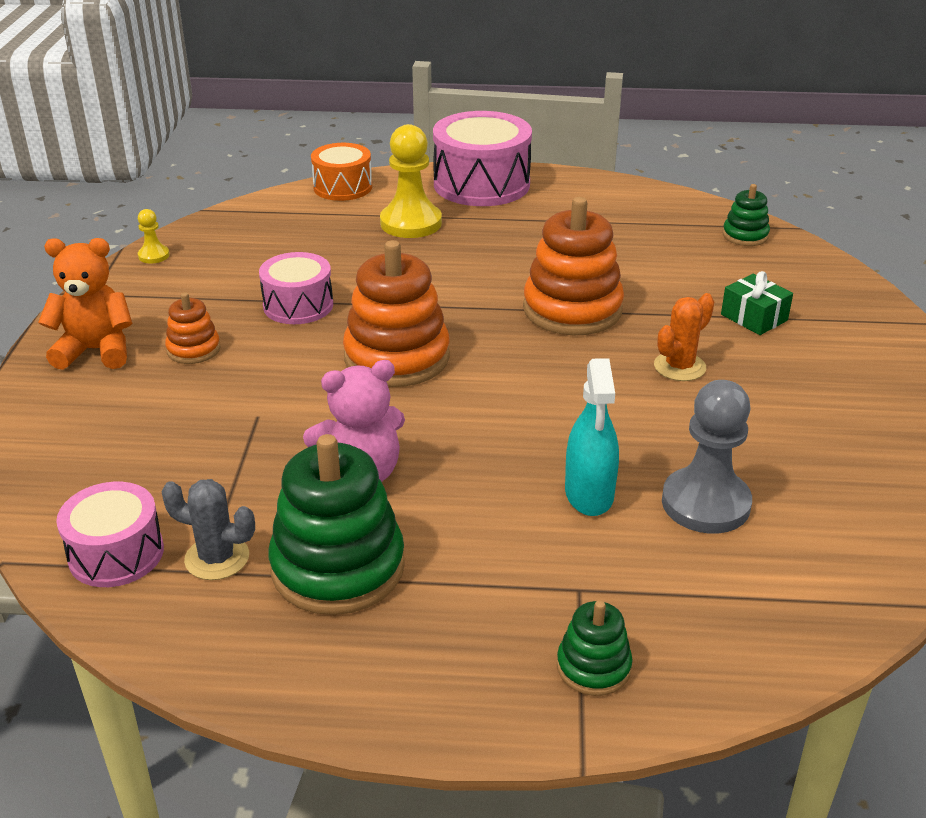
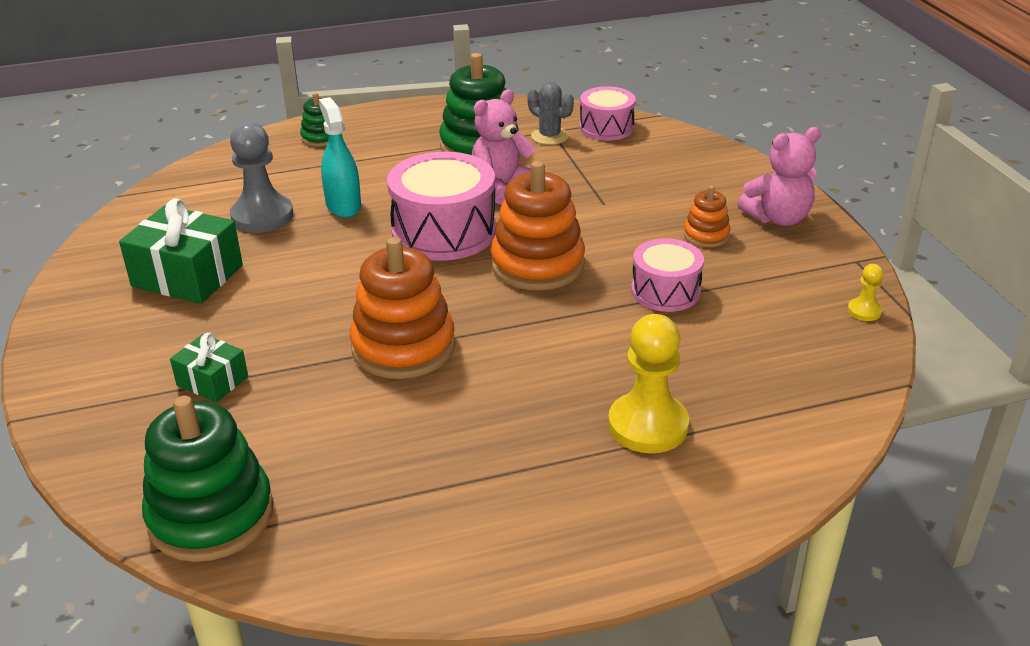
camera: 160 degrees right, 0 degrees up
orange teddy bear [38,238,132,370] -> pink teddy bear [738,127,821,226]
grey cactus [161,479,255,580] -> grey cactus turned 45 degrees clockwise [527,82,574,145]
orange drum [311,143,372,201] -> none
pink drum [433,111,532,206] -> pink drum moved to [387,152,496,261]
orange cactus [654,293,714,381] -> none
green stacking toy [723,184,770,246] -> green stacking toy [142,396,274,562], size x1.97
none -> green gift [119,198,243,304]

